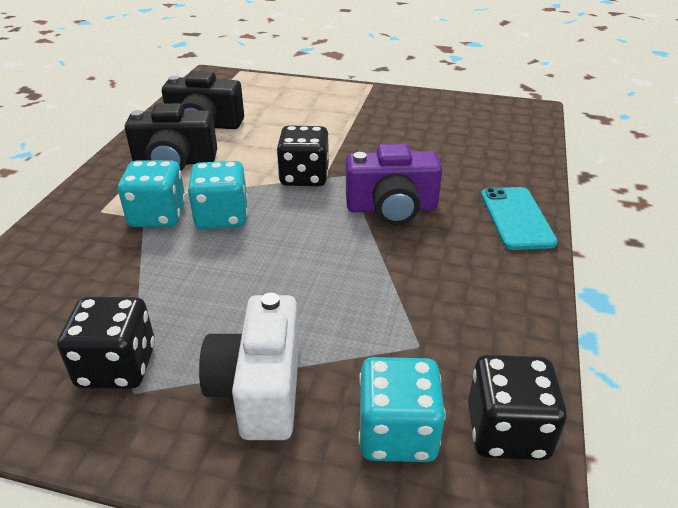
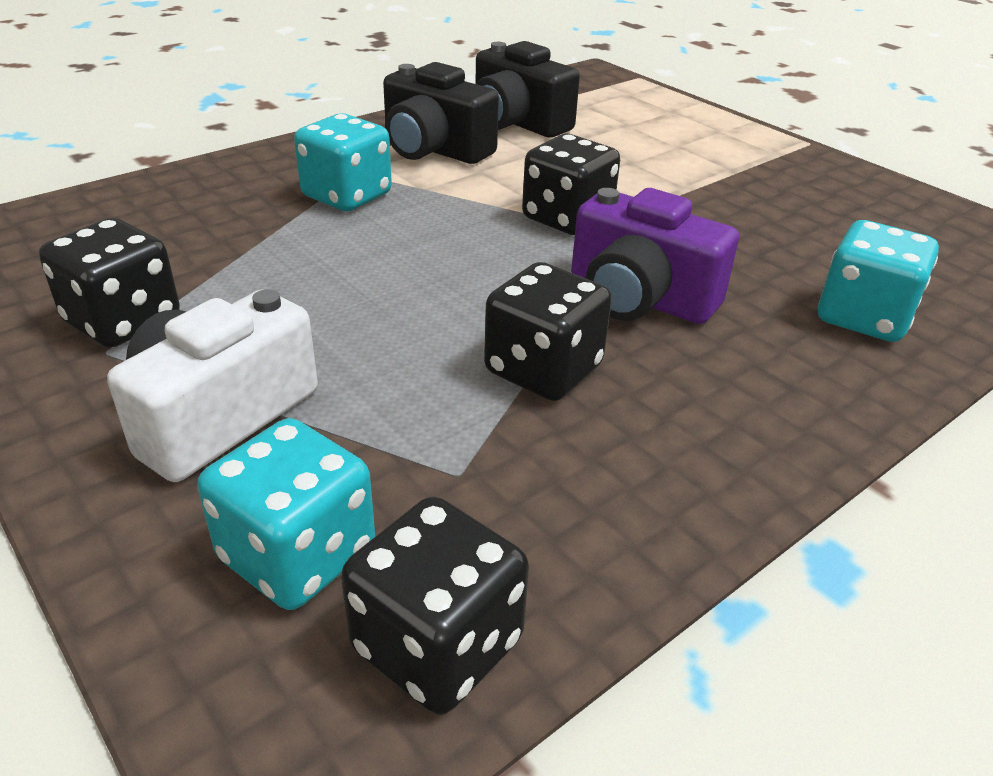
camera: 35 degrees right, 0 degrees up
turquoise dice [188,161,248,229] -> turquoise dice moved to [818,220,939,342]
turquoise phone [481,187,558,250] -> none
none -> black dice [484,262,612,401]

